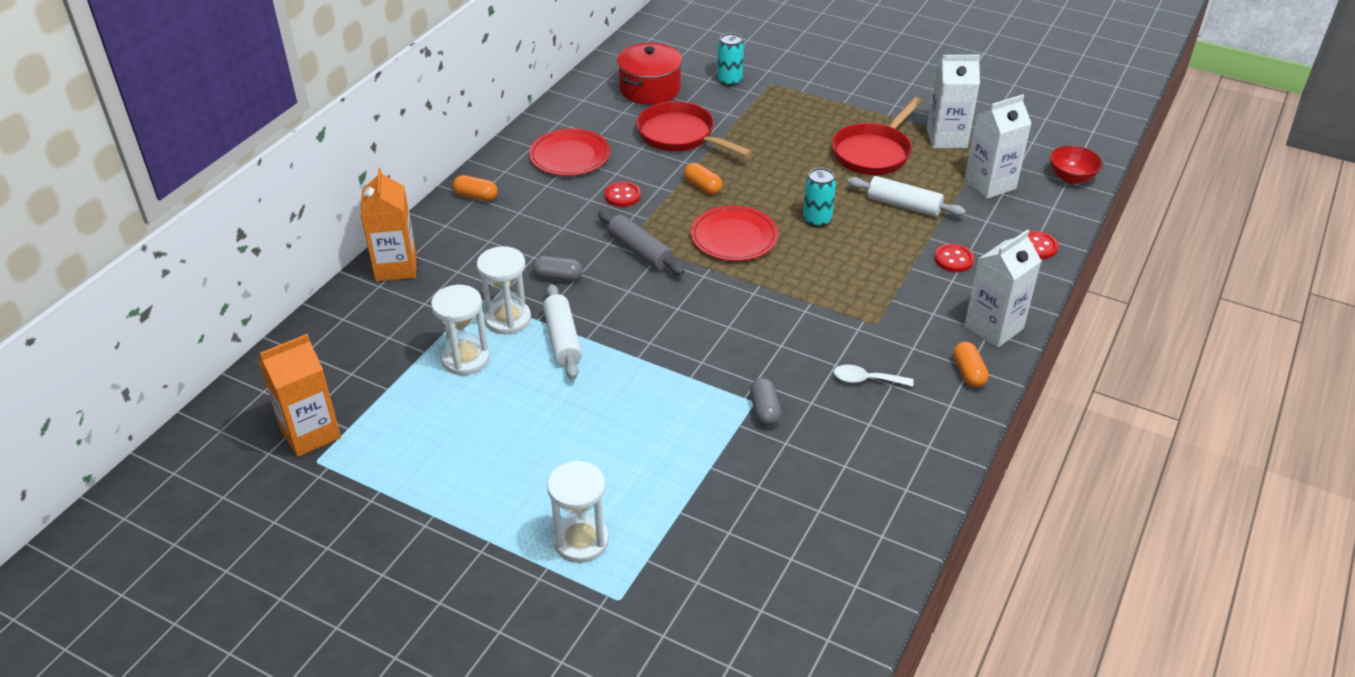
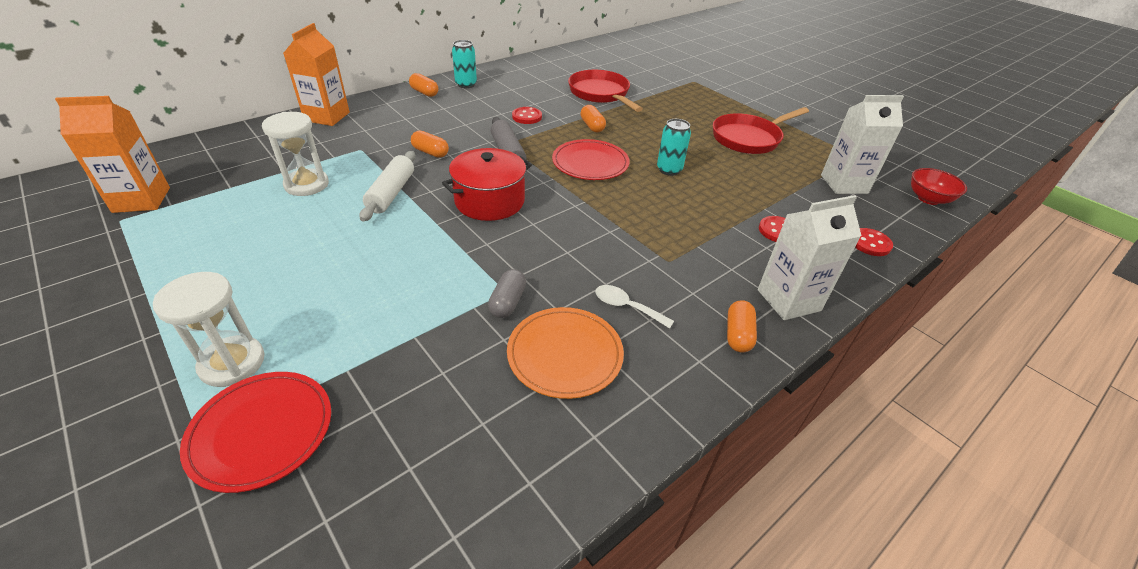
camera: 20 degrees right, 0 degrees up
white hourglass [477,246,531,334] -> none
red plate [529,129,610,176] -> red plate moved to [180,372,331,493]
grey capsule [532,256,583,282] -> orange capsule [411,131,449,158]
red pot [617,42,682,105] -> red pot moved to [442,148,532,221]
turquoise can [717,33,744,87] -> turquoise can moved to [452,40,477,88]
white rolling pin [847,176,966,217] -> none
white carton [927,55,980,148] -> none
none -> orange plate [507,307,624,399]

